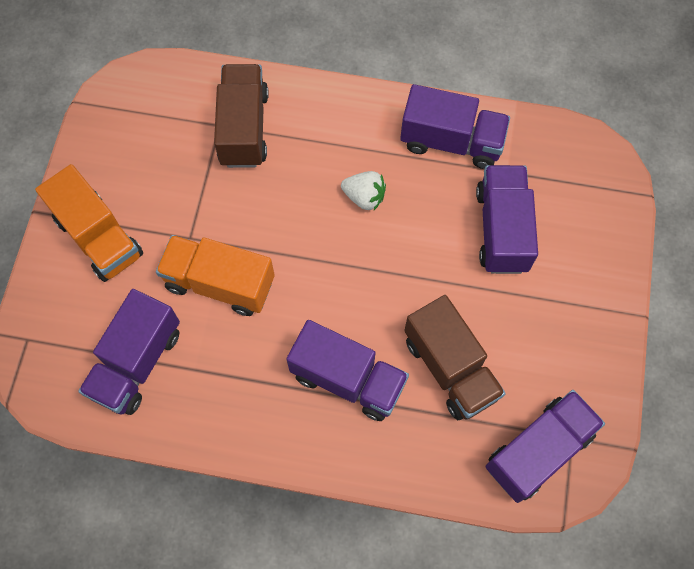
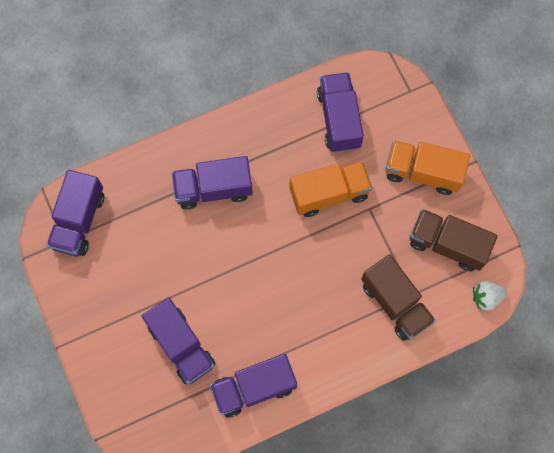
camera: 145 degrees right, 5 degrees up
white strawberry [341,171,386,210] -> white strawberry moved to [473,281,507,311]
brown truck [404,295,506,420] -> brown truck moved to [410,209,498,271]

